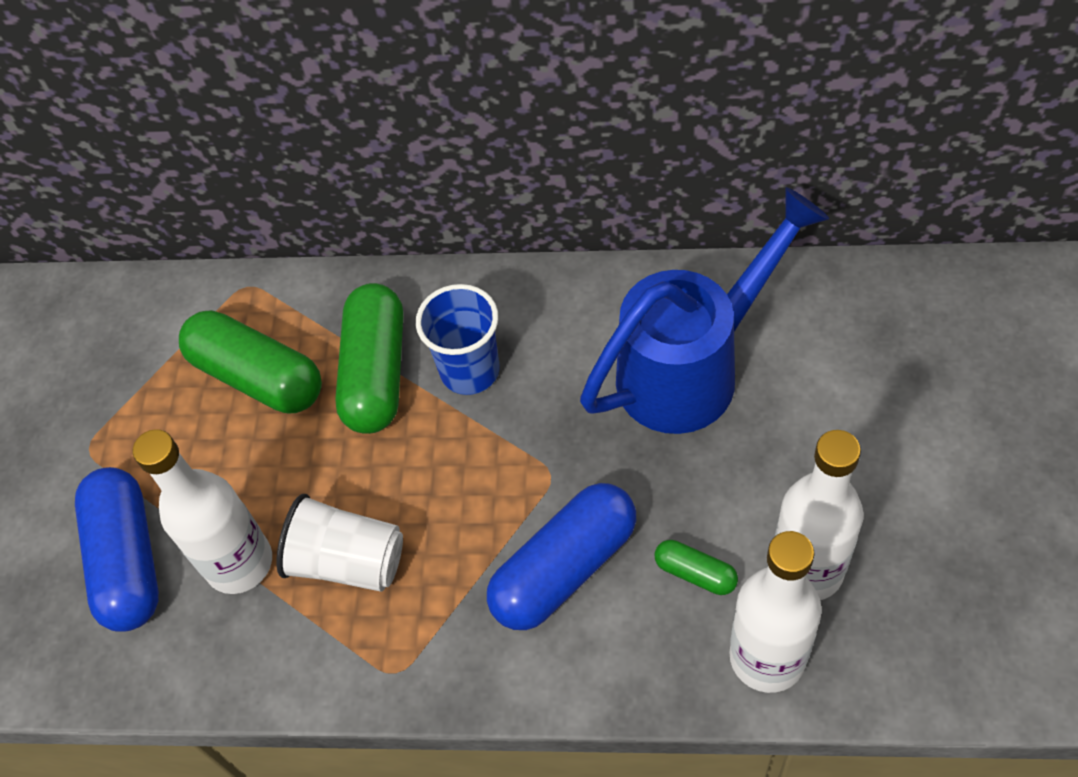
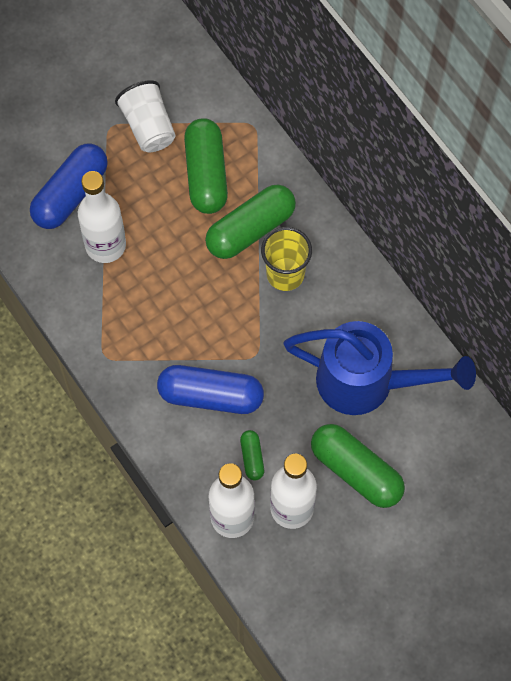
camera: 45 degrees right, 10 degrees up
white cup [276,494,403,592] -> white cup moved to [115,80,176,152]
blue cup [416,284,500,395] -> yellow cup [261,227,312,291]
none -> green capsule [311,424,405,508]

